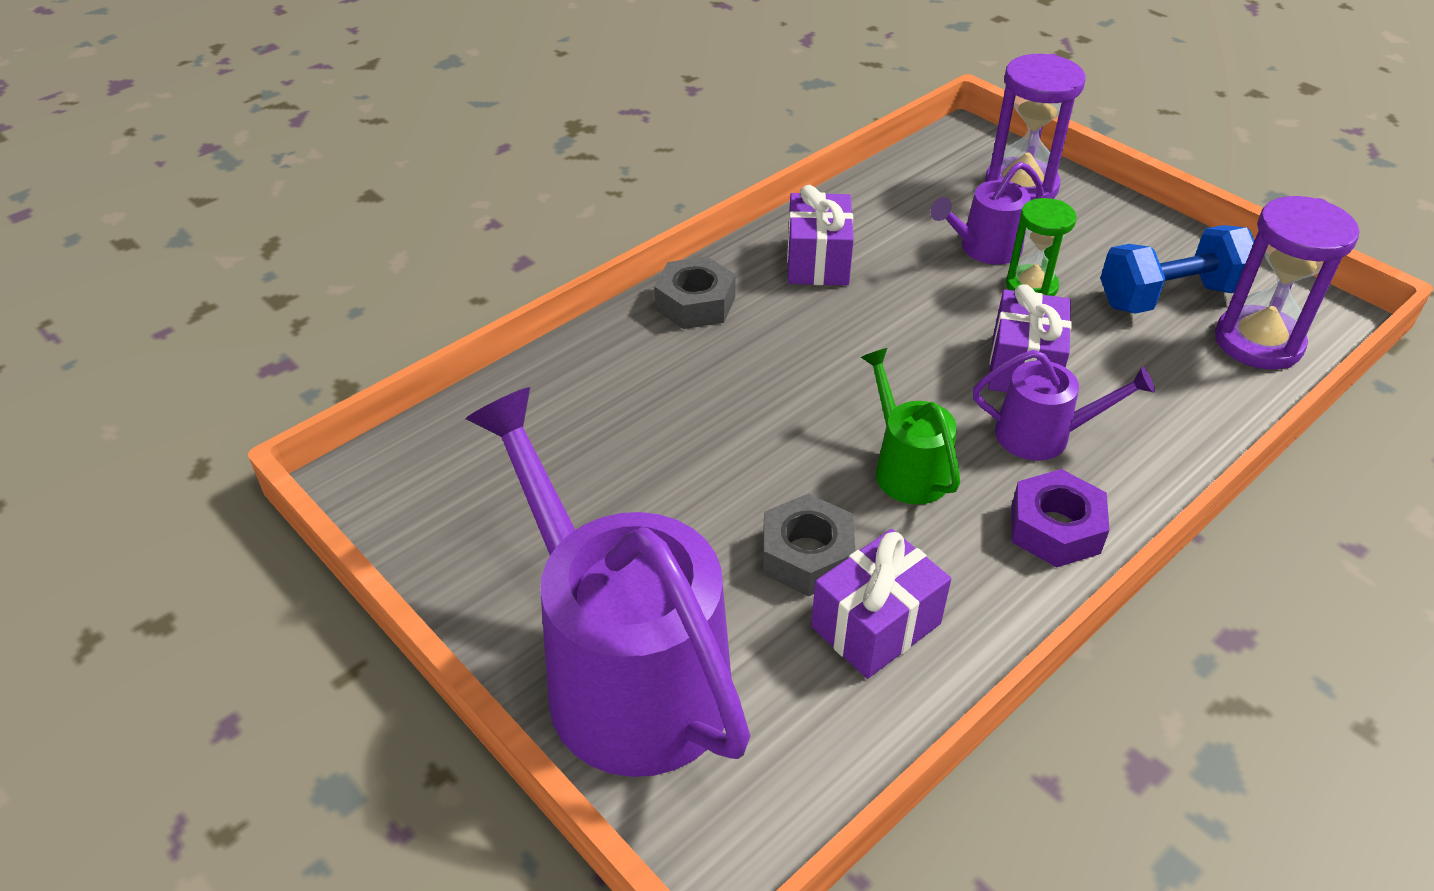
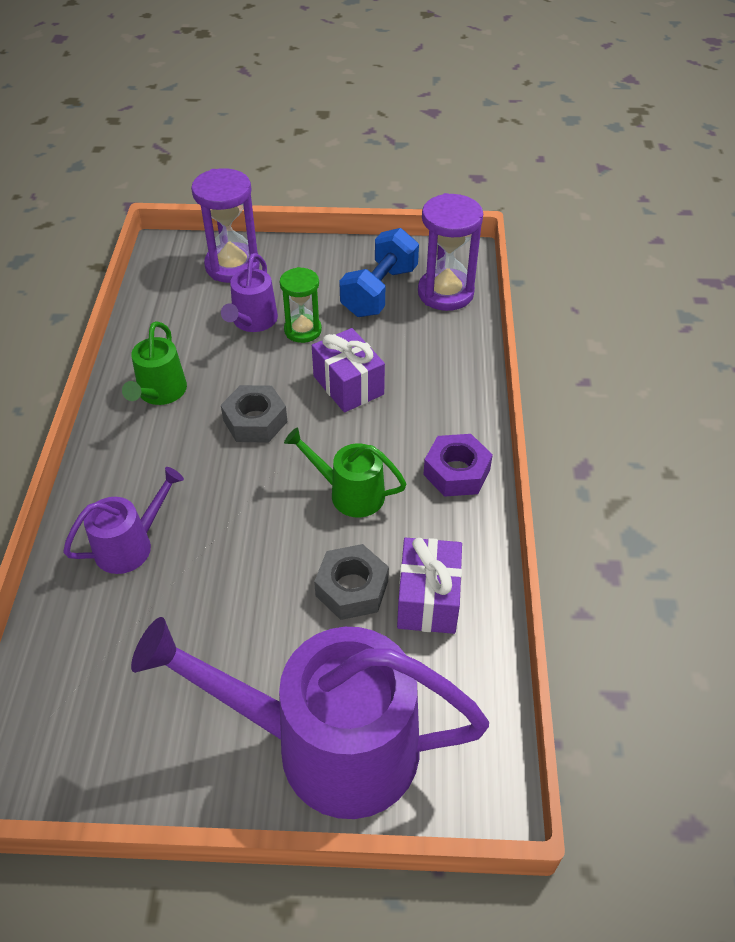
camera: 45 degrees left, 5 degrees up
grey nut [654,256,736,329] -> grey nut moved to [221,385,287,443]
purple gift [787,185,854,285] -> green watering can [122,321,187,405]
purple watering can [973,350,1155,460] -> purple watering can moved to [63,467,184,574]

